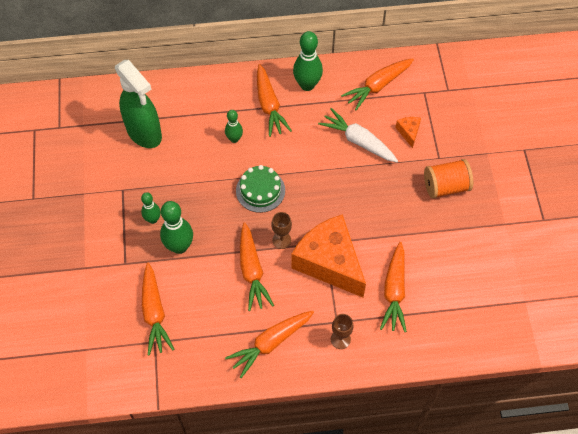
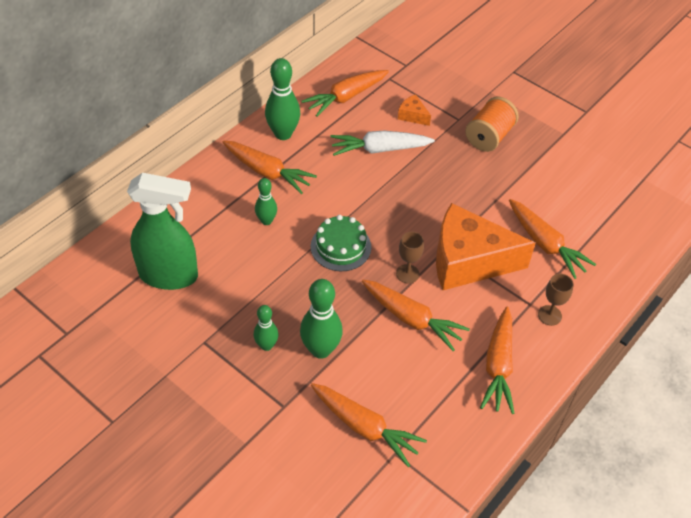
camera: 45 degrees left, 10 degrees down
orange carrot [341,58,414,110] -> orange carrot turned 45 degrees clockwise [302,70,389,117]

